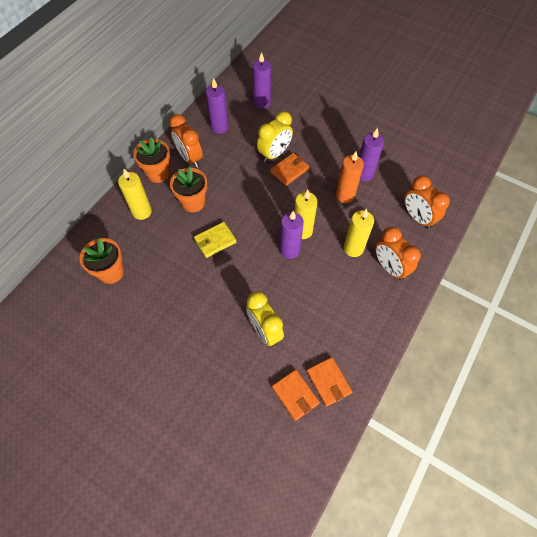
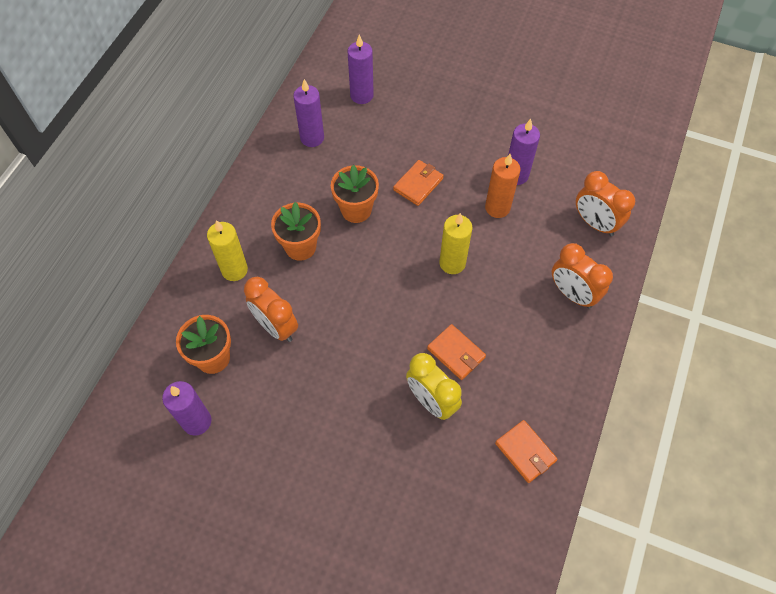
camera: 10 degrees left, 0 degrees up
orange flower pot [133,137,170,183] -> orange flower pot moved to [331,165,379,223]
orange clock [169,114,203,168] -> orange clock moved to [244,277,298,342]
yellow wallet [194,222,236,258] -> none
yellow clock [257,111,293,162] -> none
orange wallet [272,369,320,421] -> orange wallet moved to [427,324,486,380]
purple candle [280,211,304,259] -> purple candle moved to [162,381,211,436]
yellow candle [344,209,374,257] -> none

